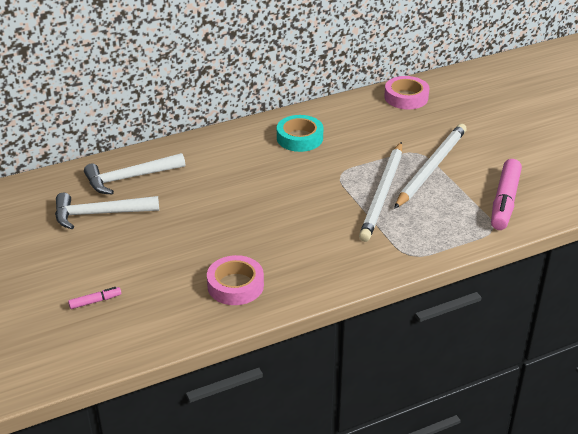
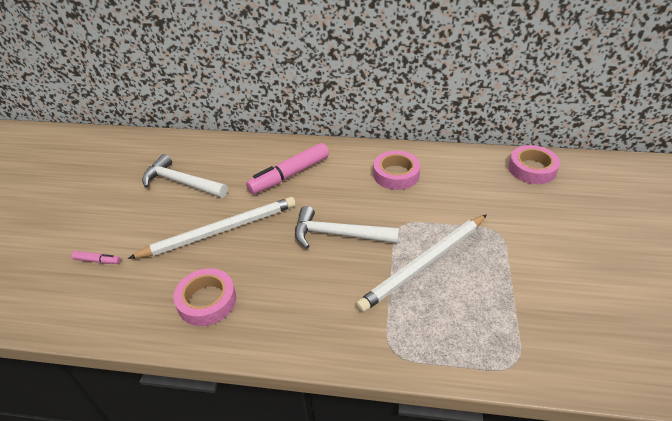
camera: 35 degrees right, 5 degrees up
white hammer [84,153,185,195] -> white hammer moved to [295,206,399,248]
turquoise tape [277,115,323,152] -> pink tape [373,151,420,190]
white pencil [394,124,467,209] -> white pencil moved to [128,197,296,259]
pink marker [491,159,522,230] -> pink marker moved to [246,143,329,194]

